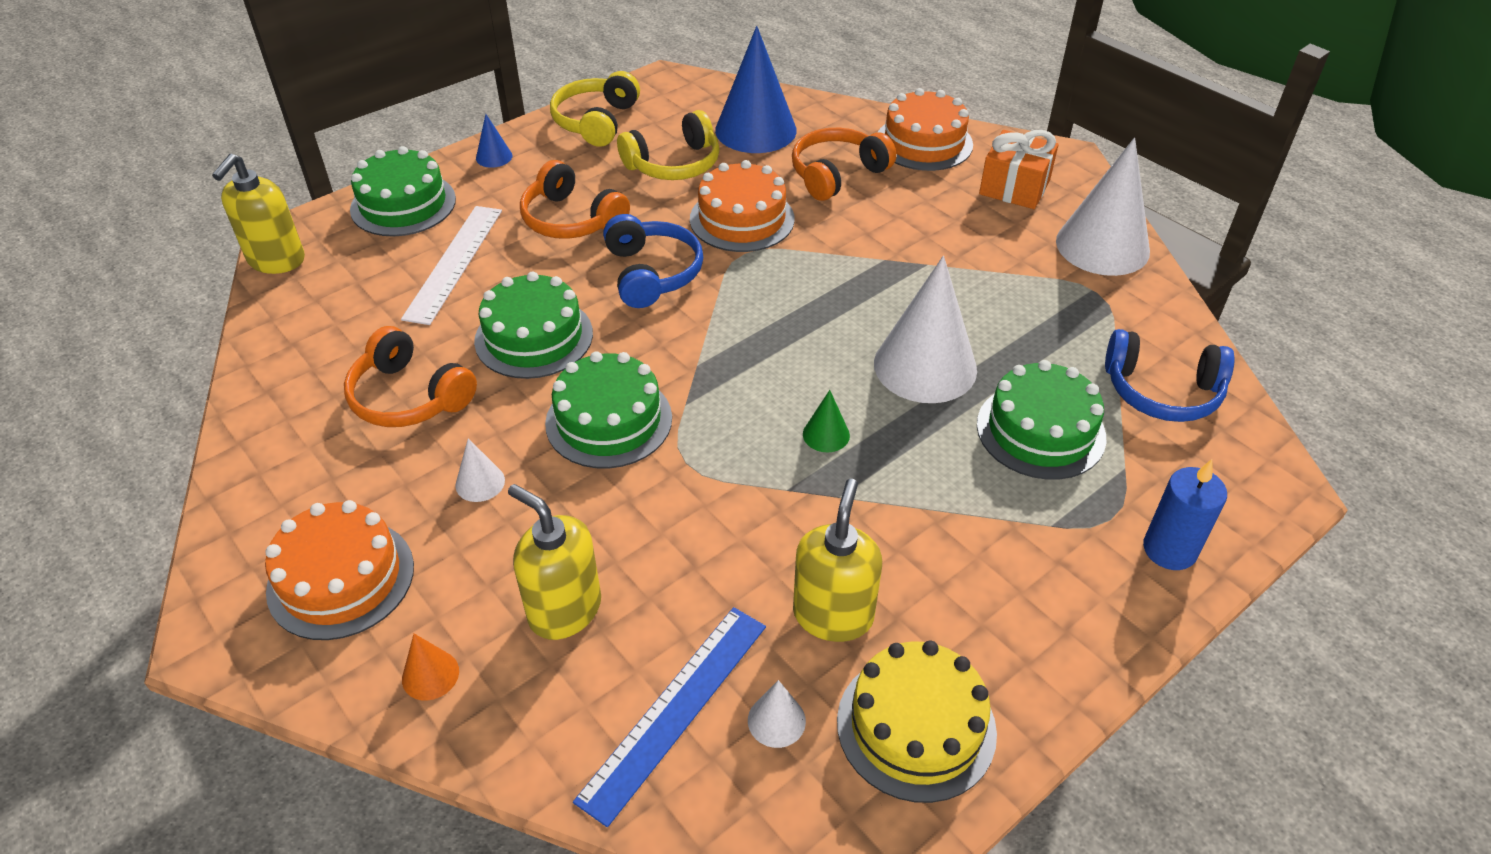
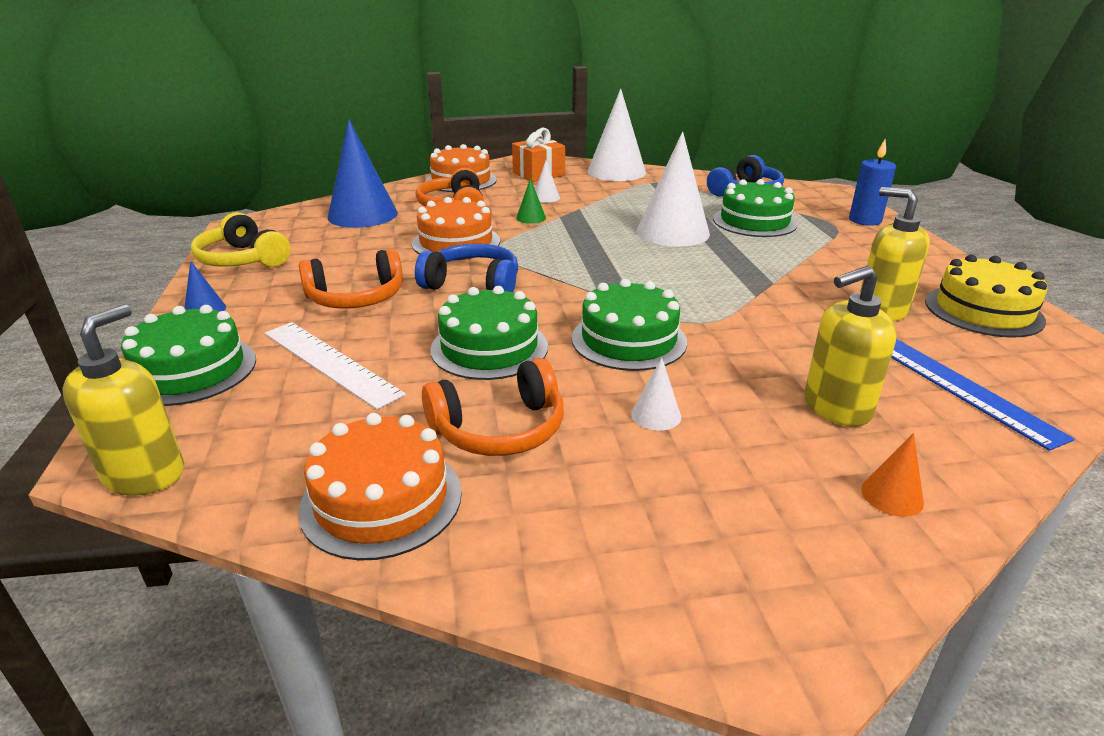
camera: 60 degrees left, 15 degrees down
yellow soap dispenser [212,154,305,274] -> yellow soap dispenser turned 120 degrees counterclockwise [62,304,184,496]
orange cake [265,500,414,640] -> orange cake moved to [298,413,462,560]
yellow headphones [617,110,720,180] -> none
white cone [748,680,806,748] -> white cone moved to [535,161,560,203]
green cone [803,390,850,452] -> green cone moved to [516,178,546,224]

